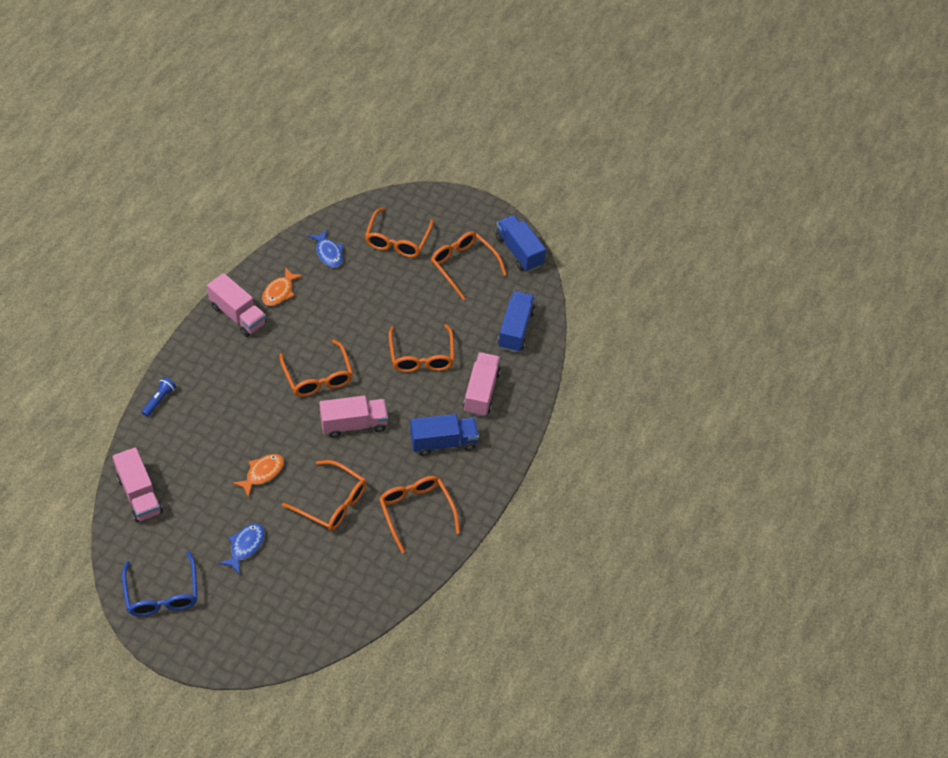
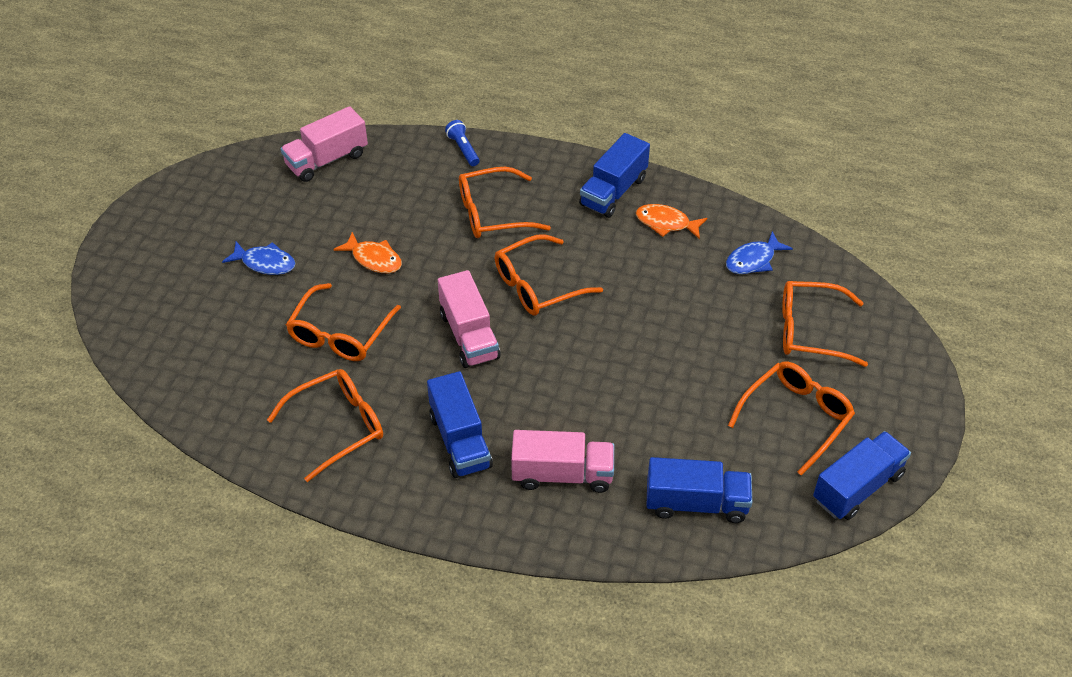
camera: 85 degrees right, 5 degrees down
blue glasses [122,551,197,616] -> none
blue flashlight [141,377,176,417] -> blue flashlight turned 135 degrees counterclockwise [445,120,480,166]
pink truck [207,273,266,337] -> blue truck [579,133,650,218]
orange glasses [388,324,454,372] -> orange glasses moved to [459,167,551,238]

